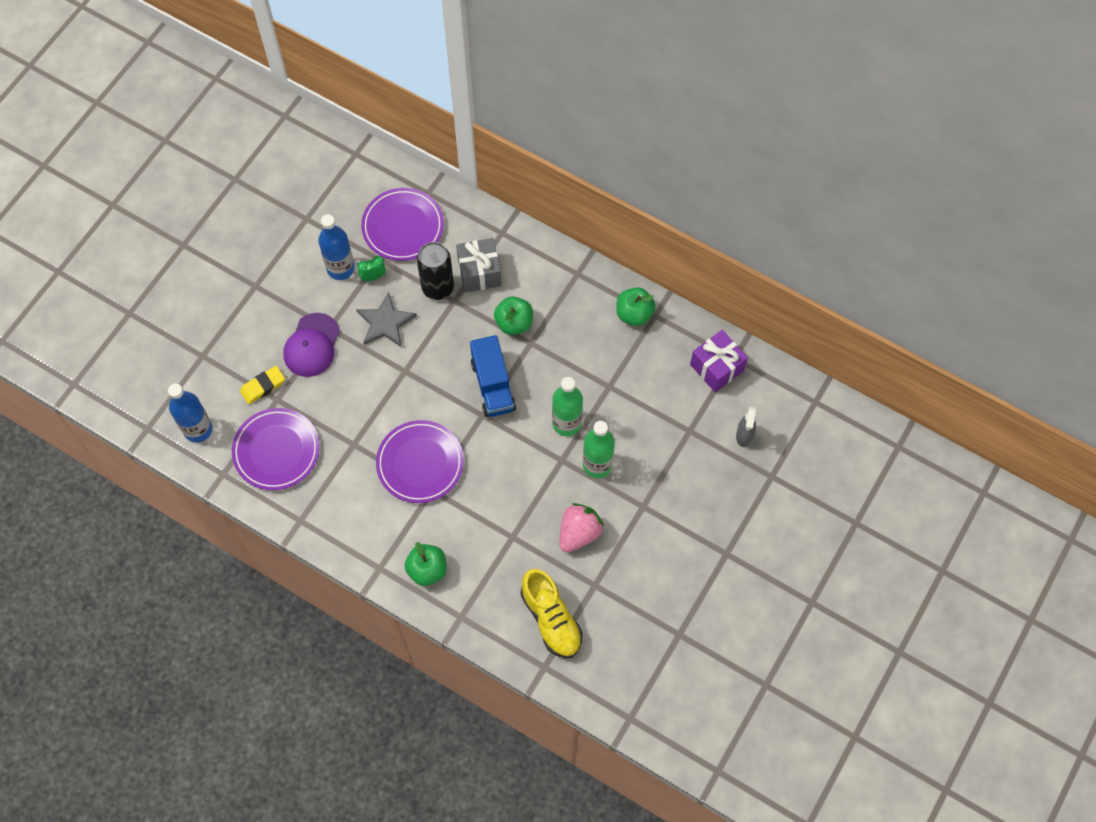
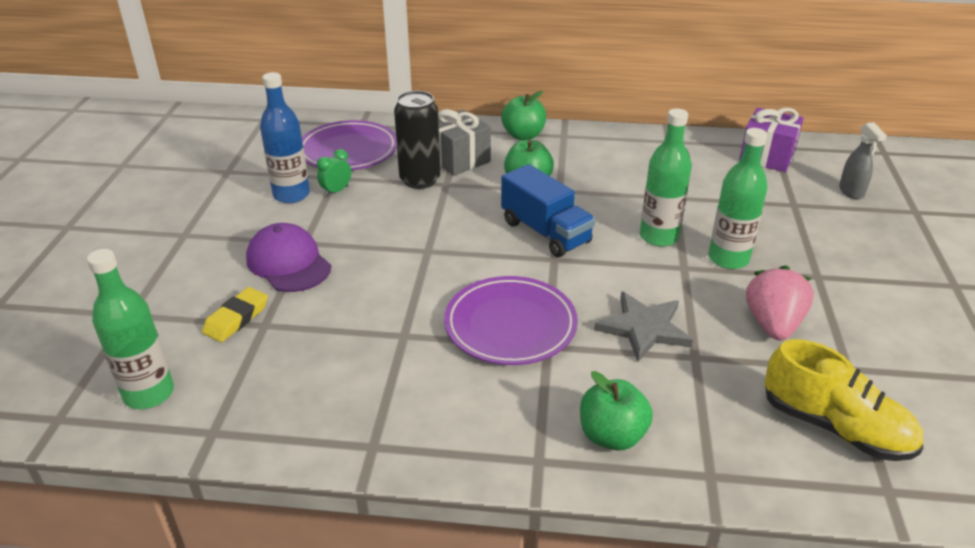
camera: 25 degrees left, 30 degrees down
blue bottle [168,383,213,443] -> green bottle [87,249,174,409]
purple plate [232,408,320,490] -> none
purple cap [283,313,340,377] -> purple cap turned 150 degrees clockwise [246,223,331,292]
grey star [356,292,417,347] -> grey star moved to [594,291,693,362]
green apple [616,287,655,326] -> green apple moved to [501,91,546,140]

